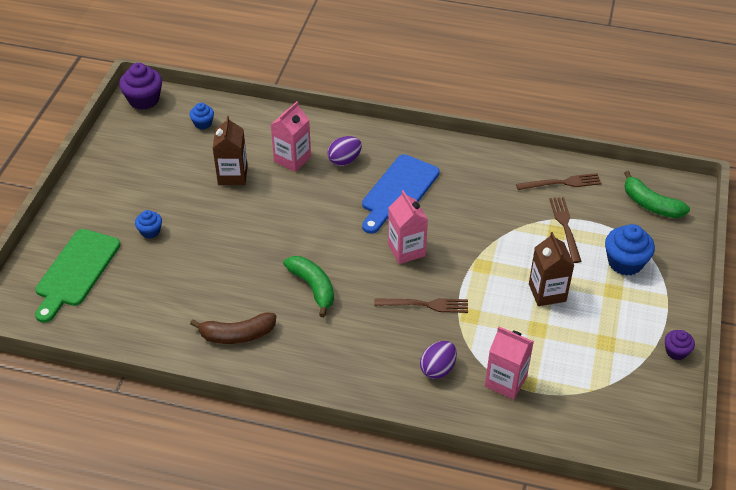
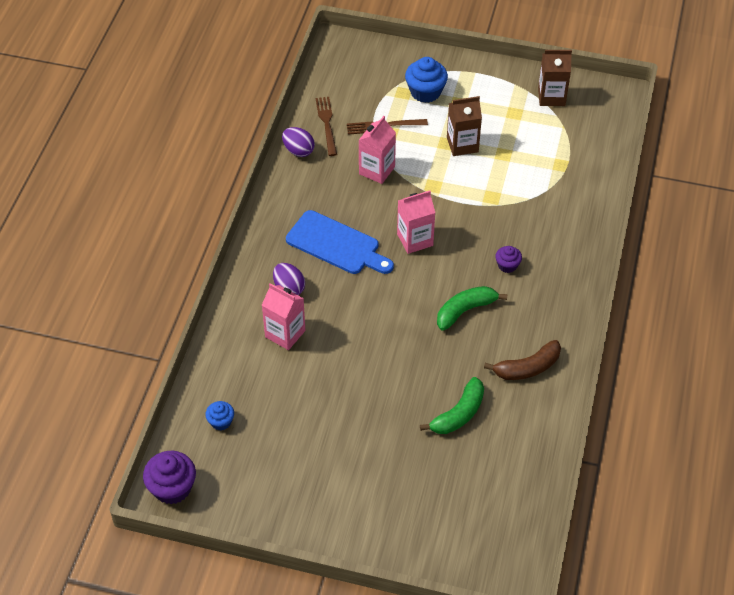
camera: 90 degrees left, 5 degrees up
green cutting board [35,229,120,323] -> none
blue cupcake [135,210,162,239] -> none
brown banana [190,313,276,344] -> brown banana turned 75 degrees clockwise [484,340,561,380]
brown carton [213,116,248,185] -> brown carton moved to [538,50,572,106]
brown fork [374,298,468,313] -> none
purple egg [420,341,457,379] -> purple egg moved to [282,127,315,157]
pink carton [485,327,534,400] -> pink carton moved to [359,116,396,184]
green banana [624,171,690,218] -> green banana moved to [420,377,484,434]
purple cupcake [665,330,695,360] -> purple cupcake moved to [495,246,522,273]

